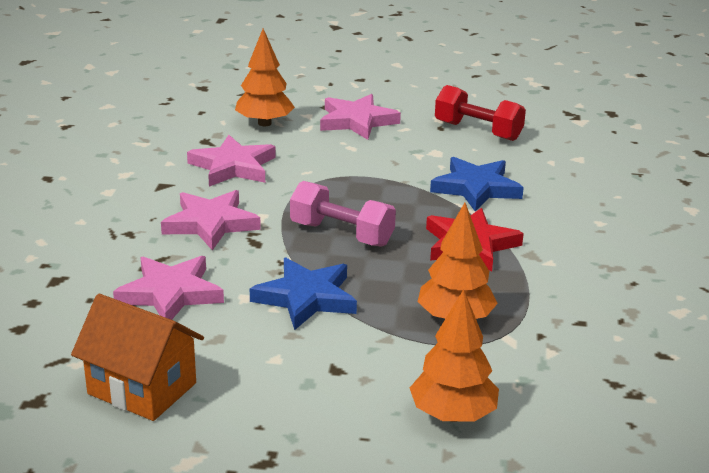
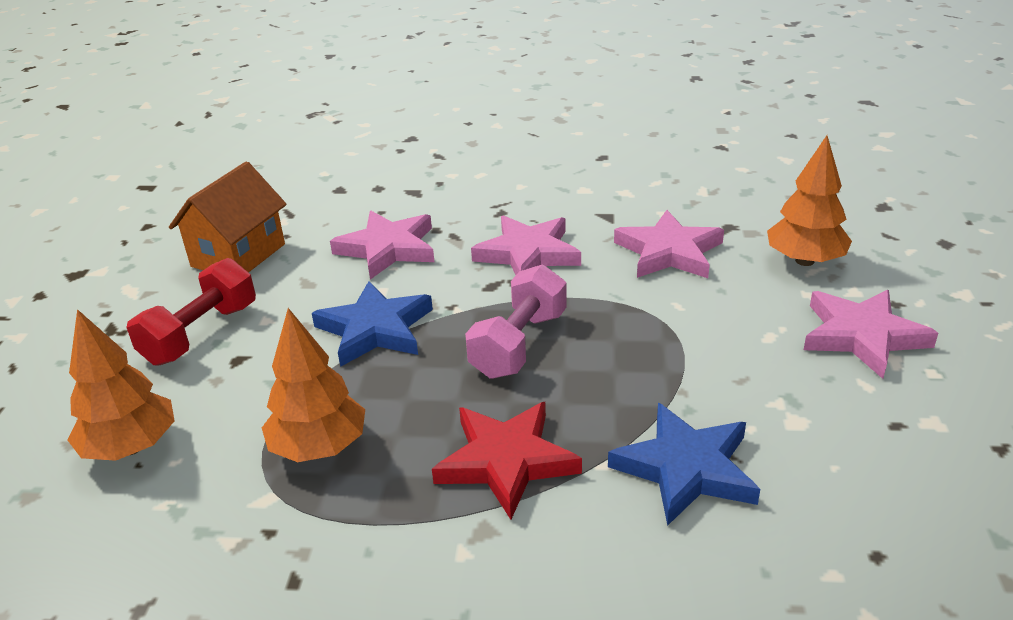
camera: 90 degrees right, 5 degrees up
red dumbbell [435,85,526,141] -> red dumbbell moved to [126,258,256,366]

